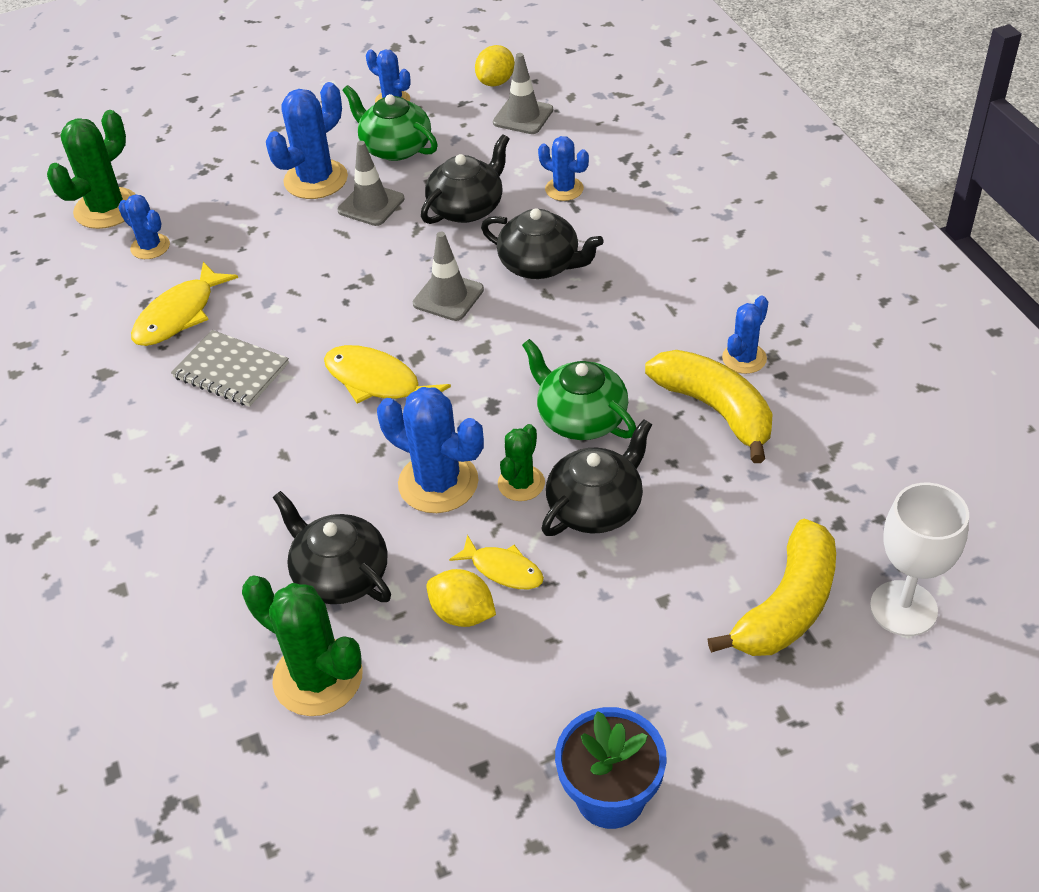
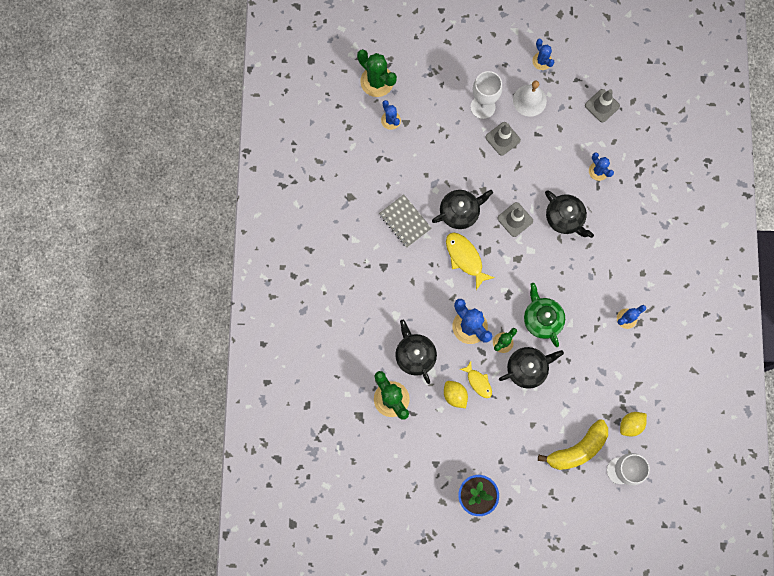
camera: 20 degrees right, 30 degrees up
green cactus [47,110,135,229] -> green cactus turned 75 degrees clockwise [357,49,397,97]
yellow fish [131,262,238,346] -> none
blue cactus [266,82,348,199] -> white goblet [471,71,502,119]
green teapot [343,85,438,161] -> white bell [513,81,547,117]
black teapot [421,134,509,224] -> black teapot moved to [432,190,493,229]
yellow lemon [475,45,515,86] -> yellow lemon moved to [620,412,647,437]
yellow banana [645,350,773,463] -> none

